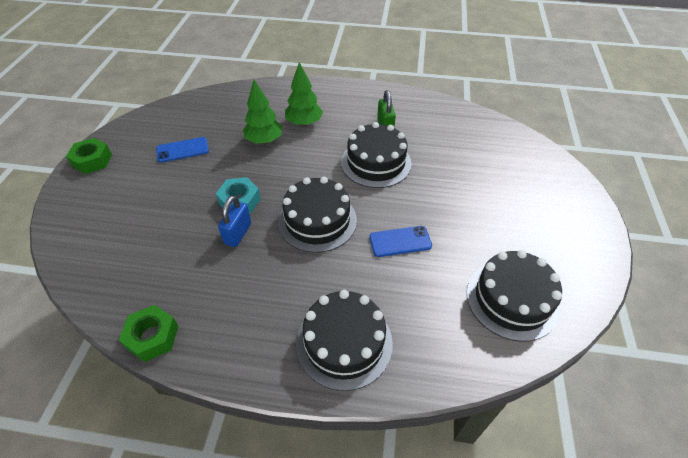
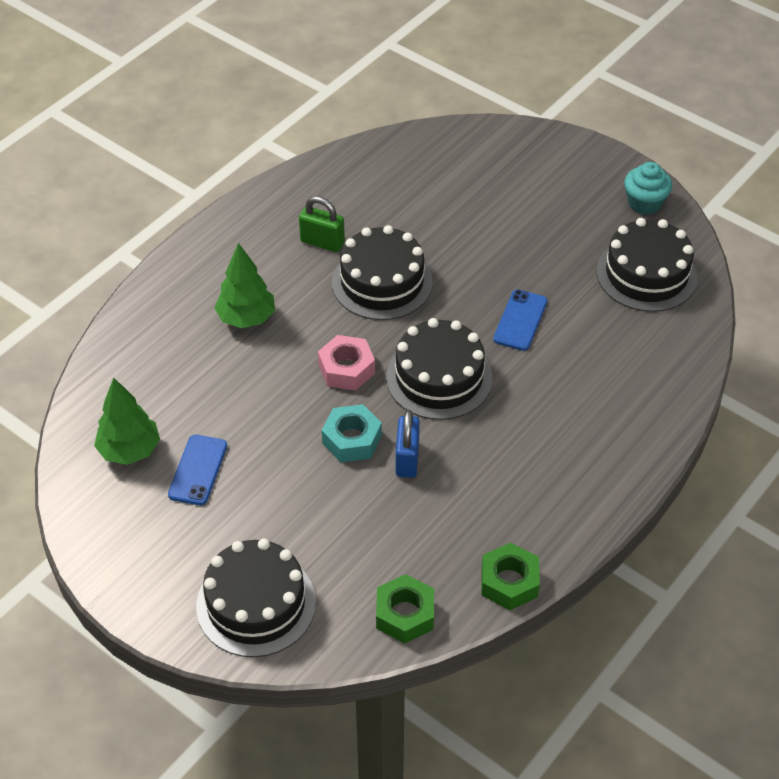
camera: 60 degrees left, 0 degrees up
green nut [66,138,112,174] -> green nut moved to [376,574,434,644]
blue padlock [218,195,251,247] -> blue padlock turned 45 degrees clockwise [396,410,420,478]
green tree [243,80,283,144] -> green tree moved to [94,378,160,465]
black cake [296,290,393,391] -> black cake moved to [196,539,316,657]
none -> pink nut [318,335,375,390]
none -> turquoise cupcake [624,162,672,215]

